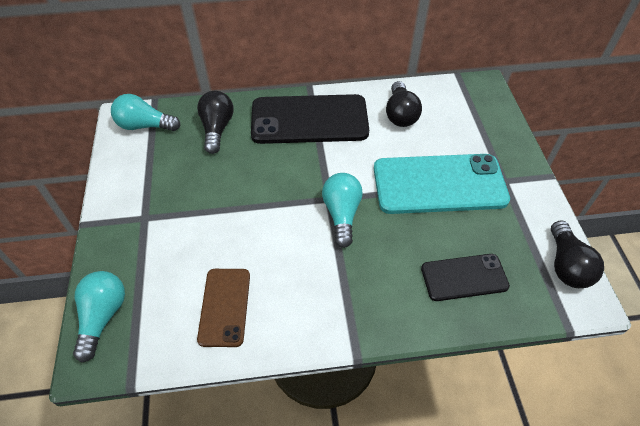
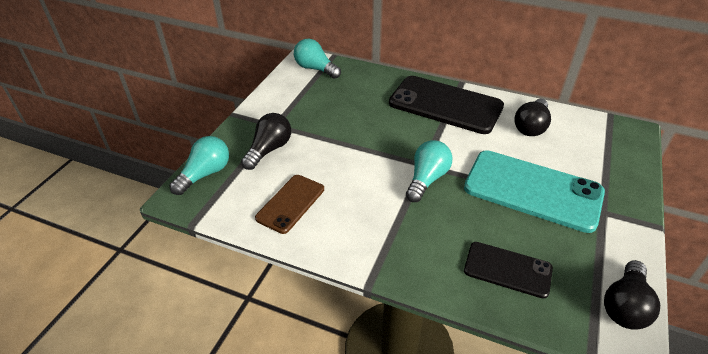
camera: 30 degrees right, 10 degrees down
black light bulb [197,91,234,154] -> black light bulb moved to [241,113,291,170]

